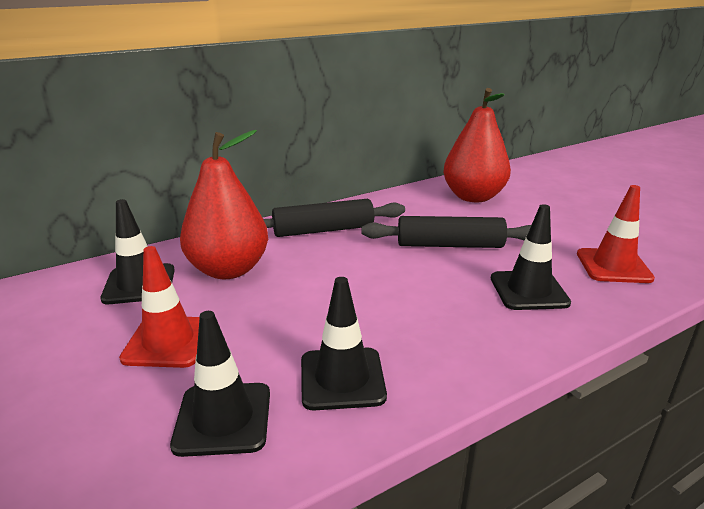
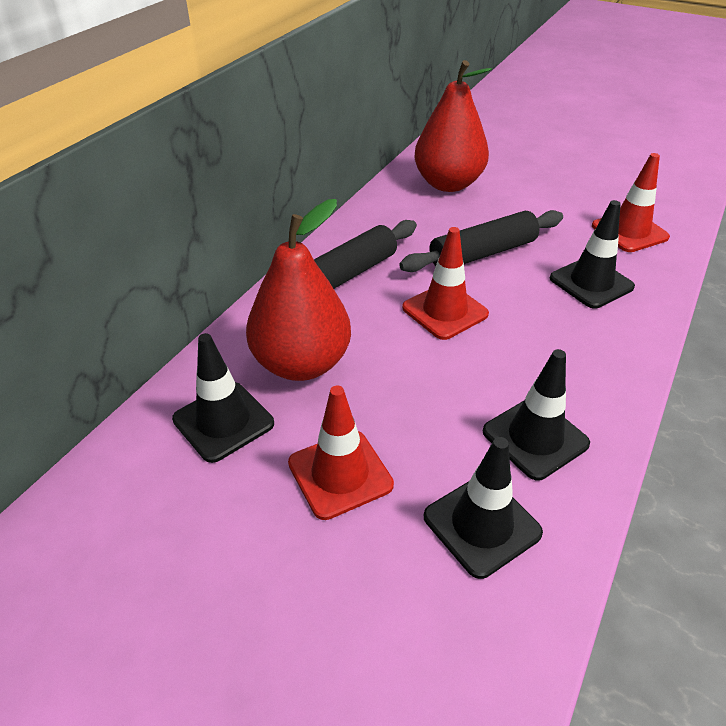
camera: 30 degrees left, 15 degrees up
none -> red traffic cone [402,227,489,340]

